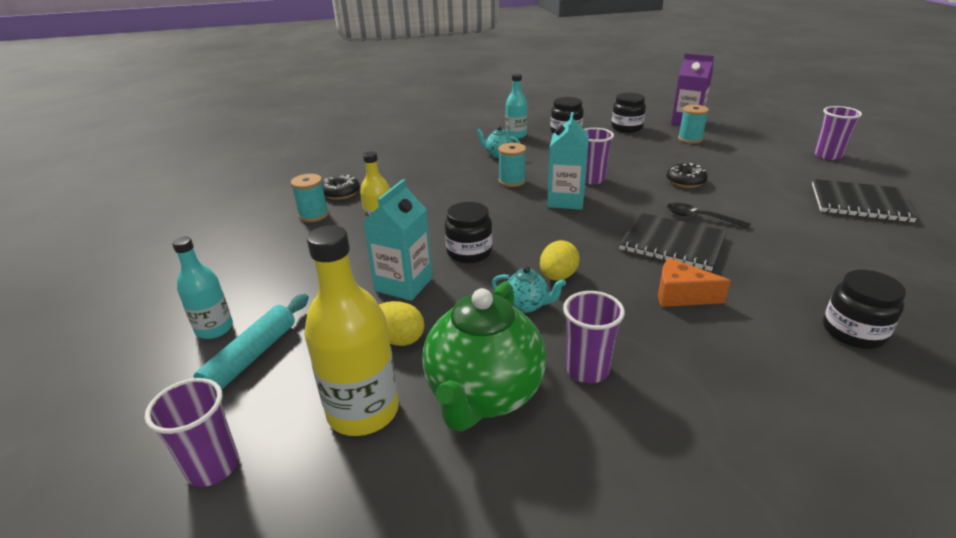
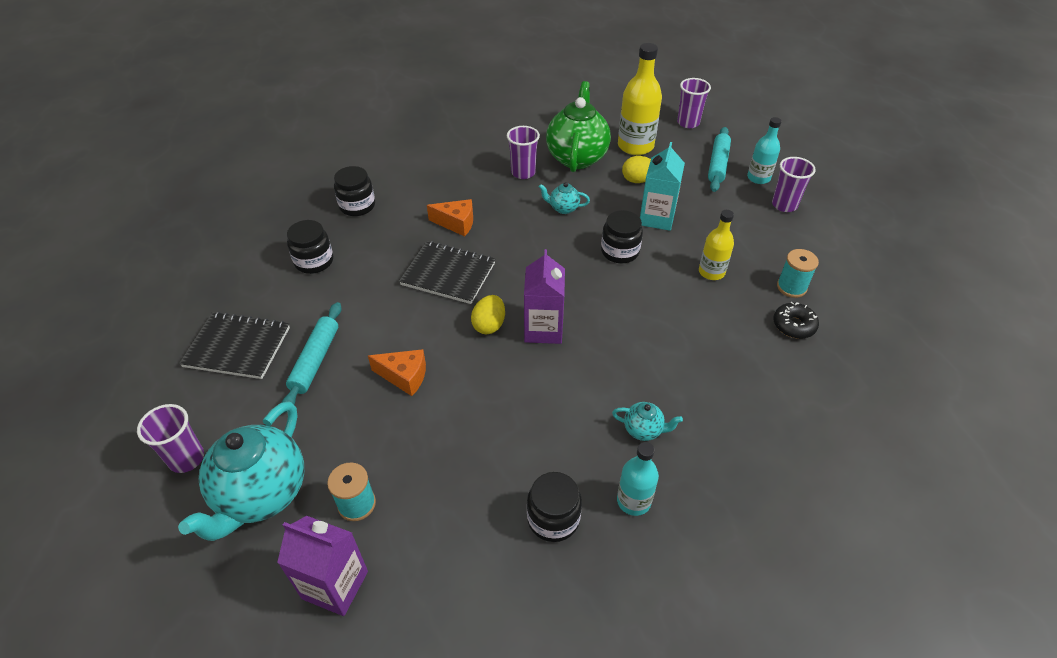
camera: 170 degrees right, 15 degrees up
turquoise spool [498,143,526,187] -> none
yellow egg [540,240,580,281] -> yellow egg moved to [471,295,505,334]
turquoise carton [547,112,589,210] -> purple carton [524,249,565,344]
purple cup [584,128,614,185] -> purple cup moved to [772,157,816,212]
black jar [611,92,646,133] -> black jar moved to [287,220,333,274]
black donut [666,163,708,188] -> orange cheese [368,349,426,396]
black spoon [667,203,751,228] -> none
none -> turquoise teapot [178,401,304,541]
none -> turquoise rolling pin [282,302,342,413]

